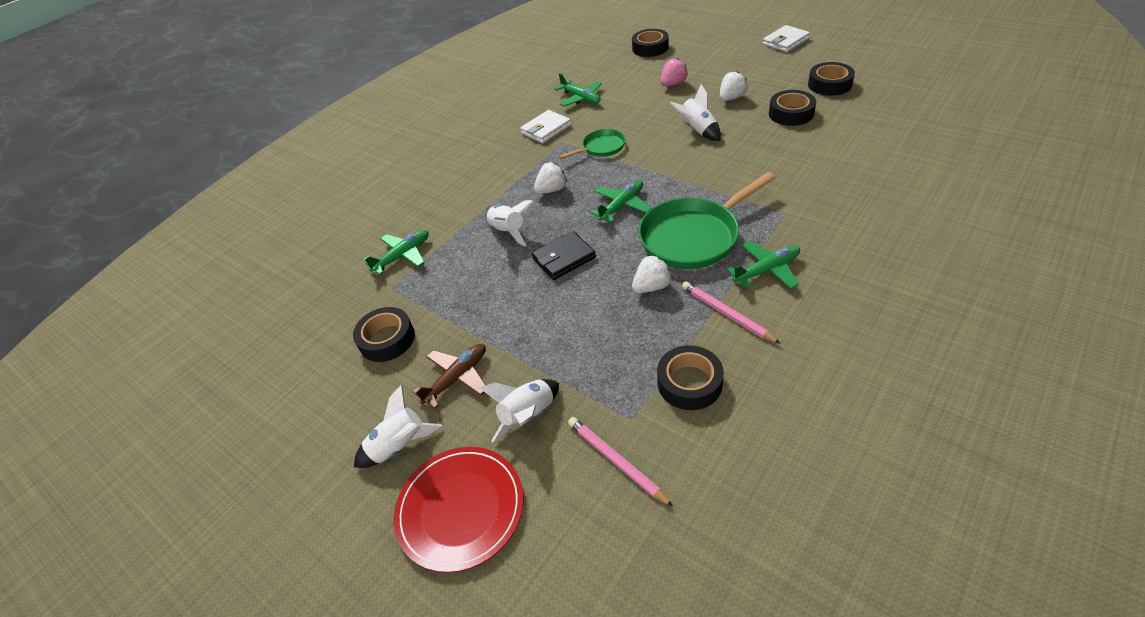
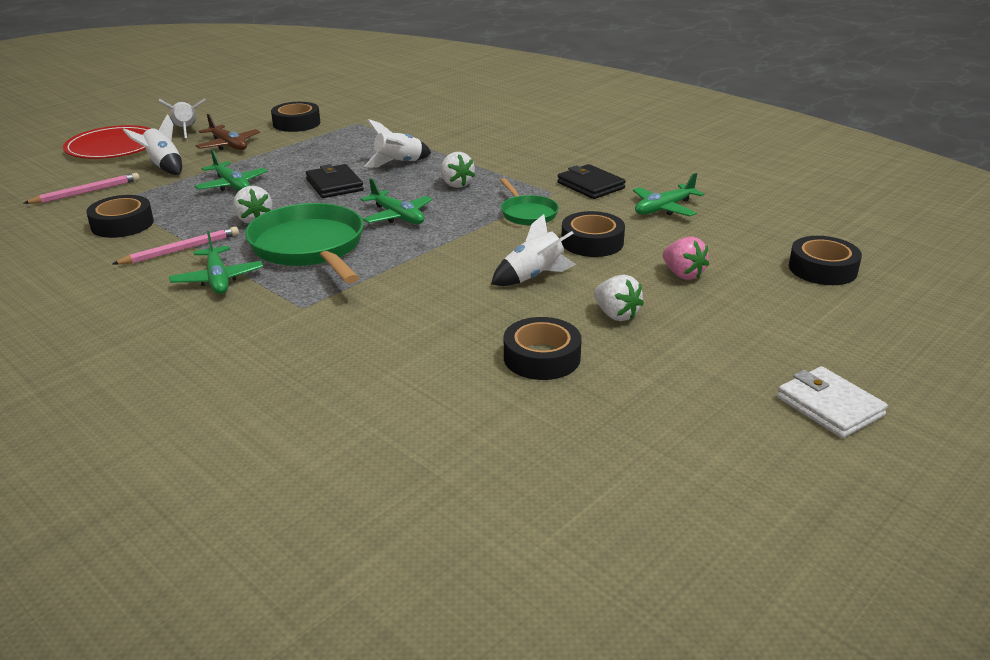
camera: 90 degrees right, 15 degrees down
green plane [364,230,429,275] -> green plane moved to [194,150,268,191]
white wallet [520,110,571,143] -> black wallet [558,164,626,199]
black tape [808,62,855,96] -> black tape moved to [561,211,625,257]

